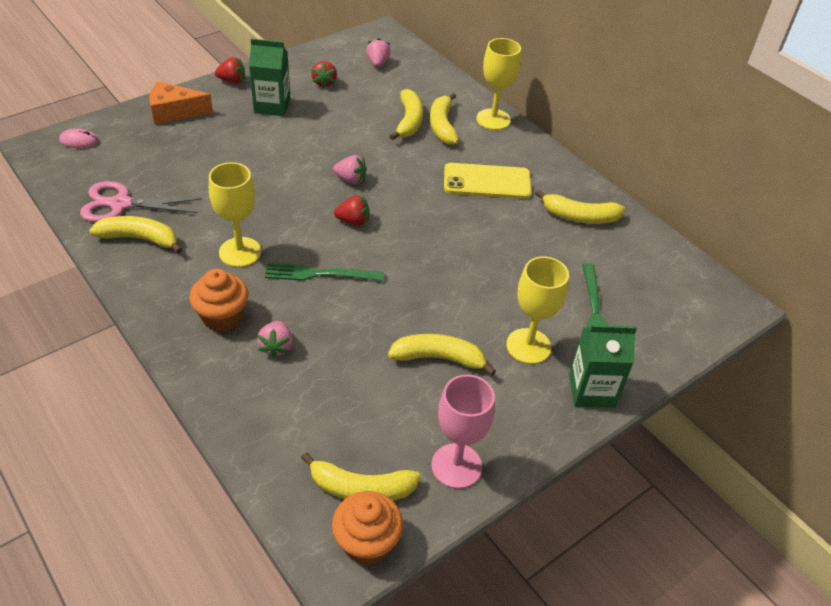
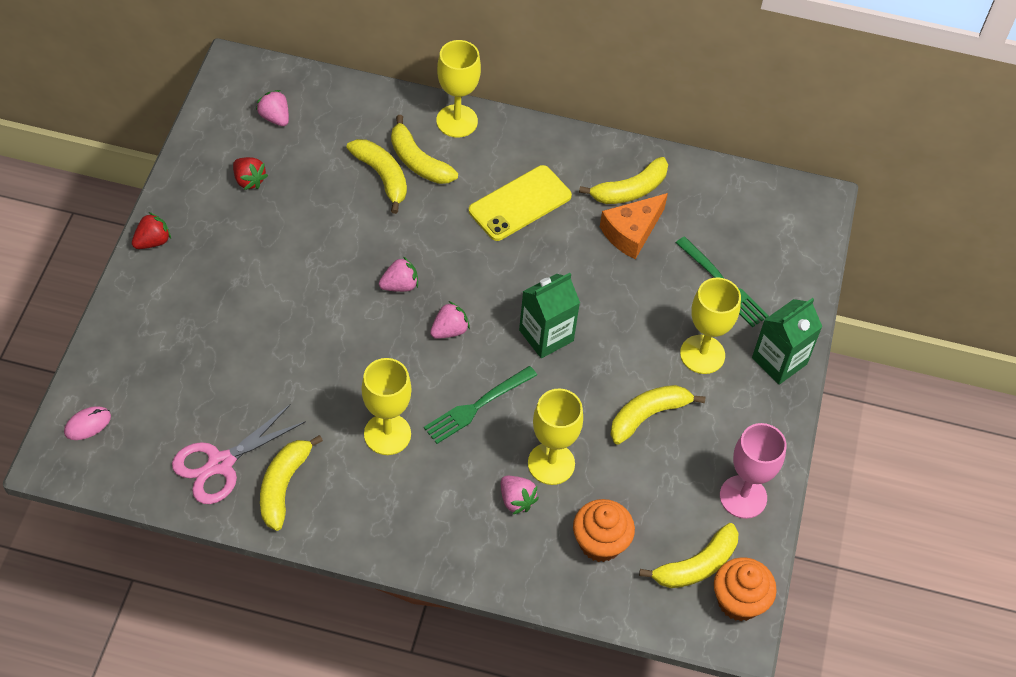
camera: 40 degrees left, 10 degrees up
yellow banana [89,216,182,254] -> yellow banana turned 45 degrees counterclockwise [260,435,323,531]
orange cheese [149,81,213,125] -> orange cheese moved to [600,193,668,259]
orange cupcake [189,269,248,332] -> orange cupcake moved to [573,499,635,562]
green carton [249,38,291,116] -> green carton moved to [519,273,580,358]
red strawberry [334,195,369,226] -> pink strawberry [430,301,470,339]
none -> yellow goblet [528,388,583,485]

